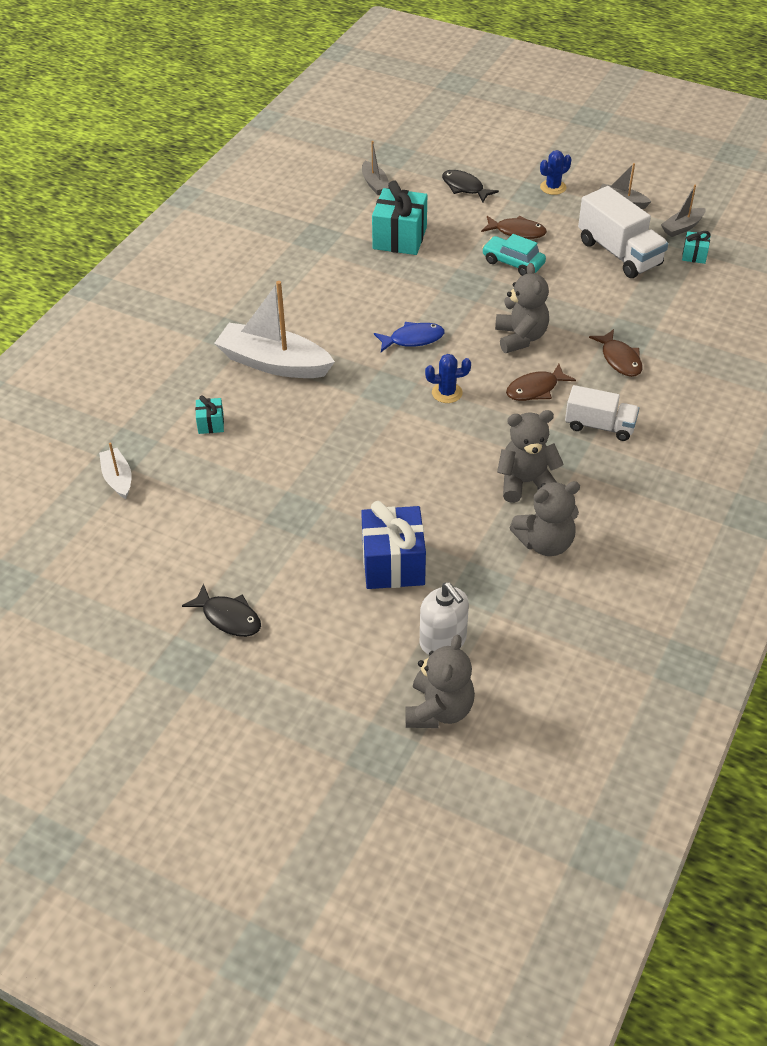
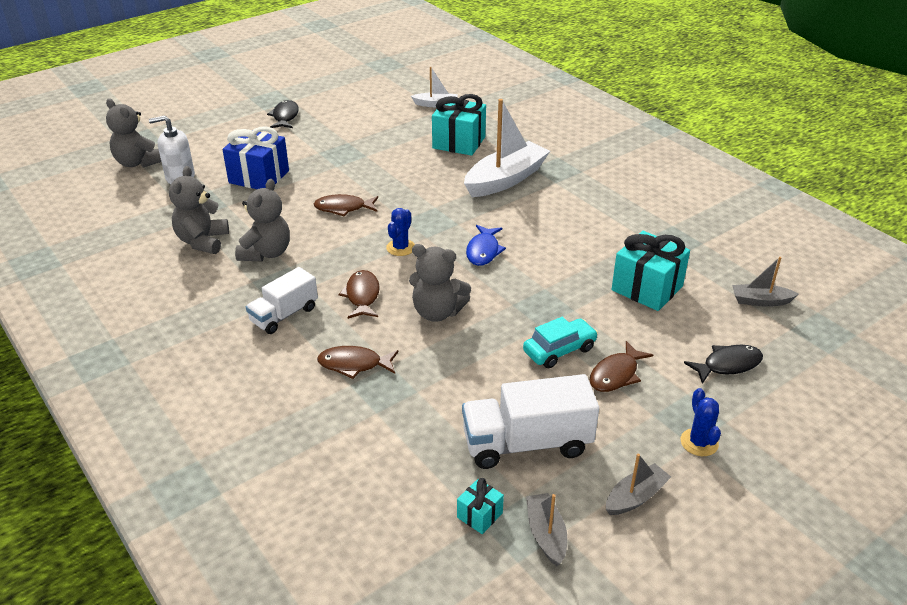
camera: 115 degrees right, 10 degrees down
black fish [182,583,261,637] -> black fish turned 120 degrees clockwise [267,100,299,128]
turquoise gift [195,395,224,434] -> turquoise gift [432,94,486,156], size x2.08
none -> brown fish [314,194,378,216]

